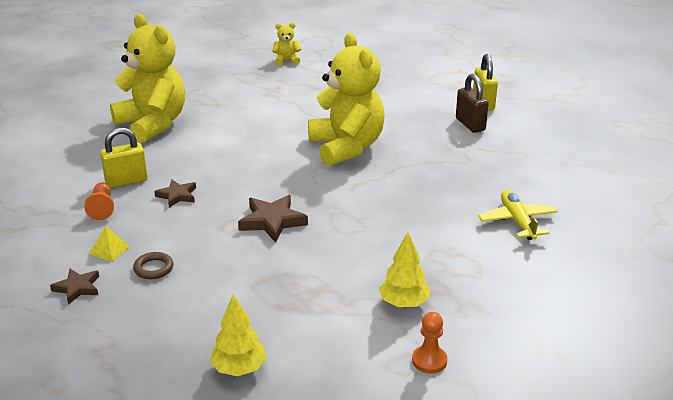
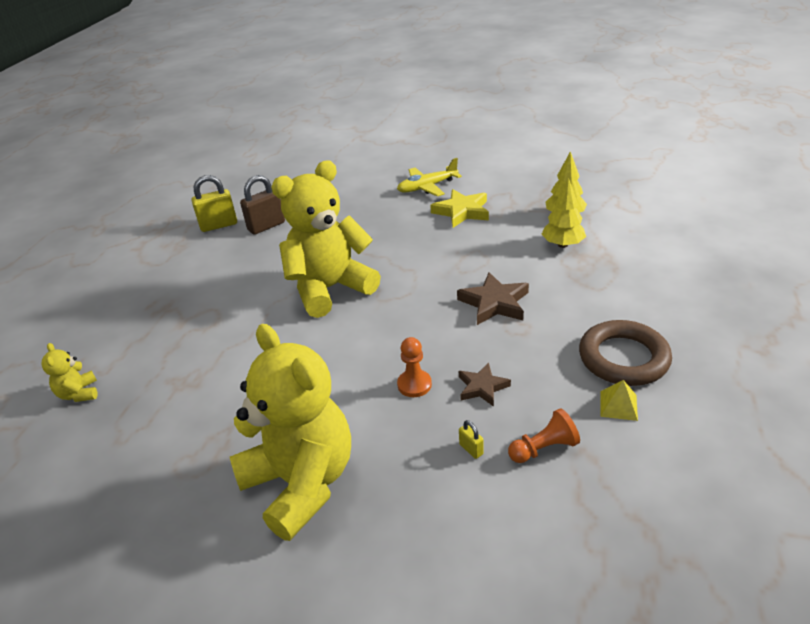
camera: 100 degrees left, 5 degrees up
brown star [50,269,99,305] -> none
yellow padlock [100,128,148,188] -> yellow padlock [459,420,484,459], size x0.46
yellow teddy bear [110,14,185,143] -> yellow teddy bear turned 105 degrees clockwise [230,324,351,541]
brown ring [133,252,173,279] -> brown ring [579,320,672,386], size x2.02
yellow tree [210,294,267,376] -> yellow tree moved to [542,178,586,248]
orange pawn [412,312,447,373] -> orange pawn moved to [397,337,432,397]
none -> yellow star [430,189,489,228]

